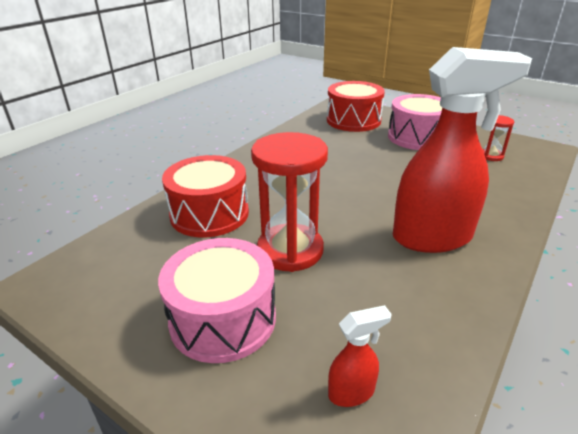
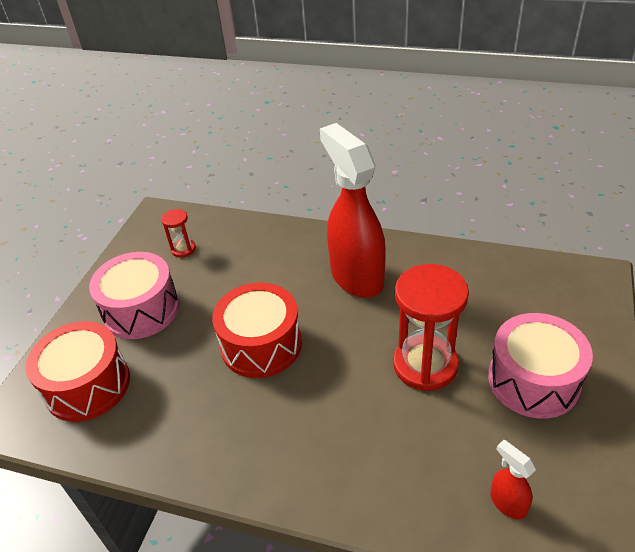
camera: 105 degrees left, 10 degrees up
red drum [162,155,249,237] -> red drum moved to [212,283,302,378]
red spray bottle [328,305,392,407] -> red spray bottle moved to [490,440,536,520]

